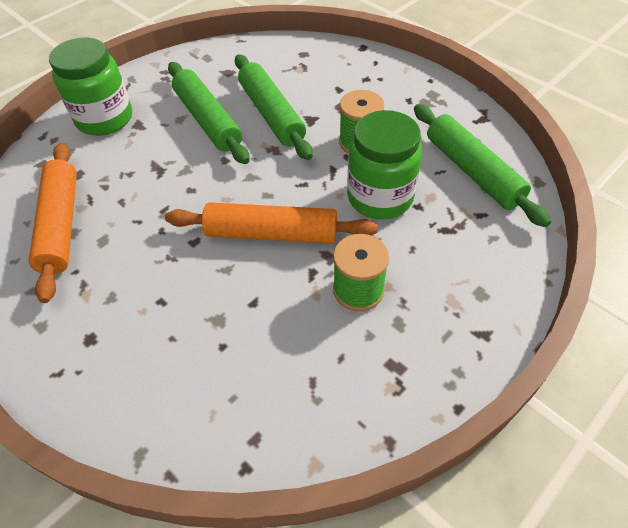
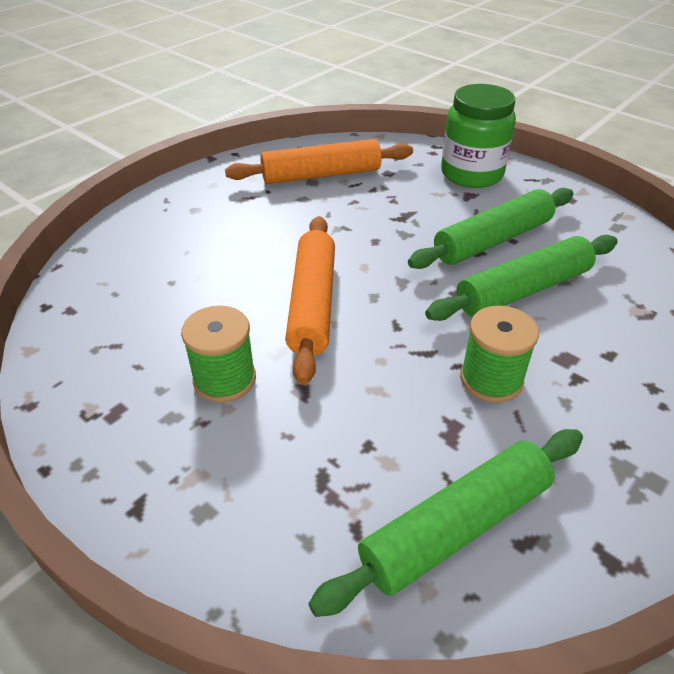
camera: 85 degrees right, 10 degrees down
green jar [347,110,422,219] -> none

